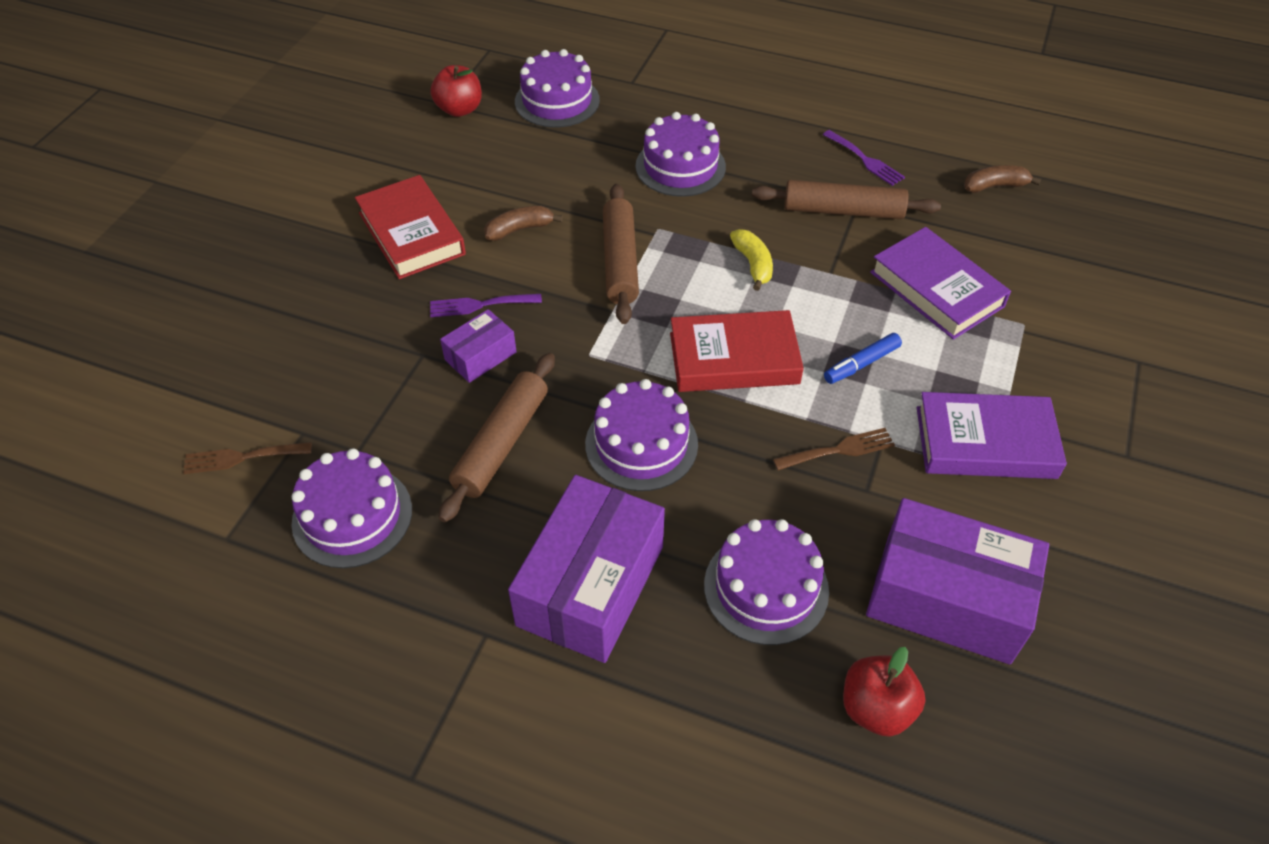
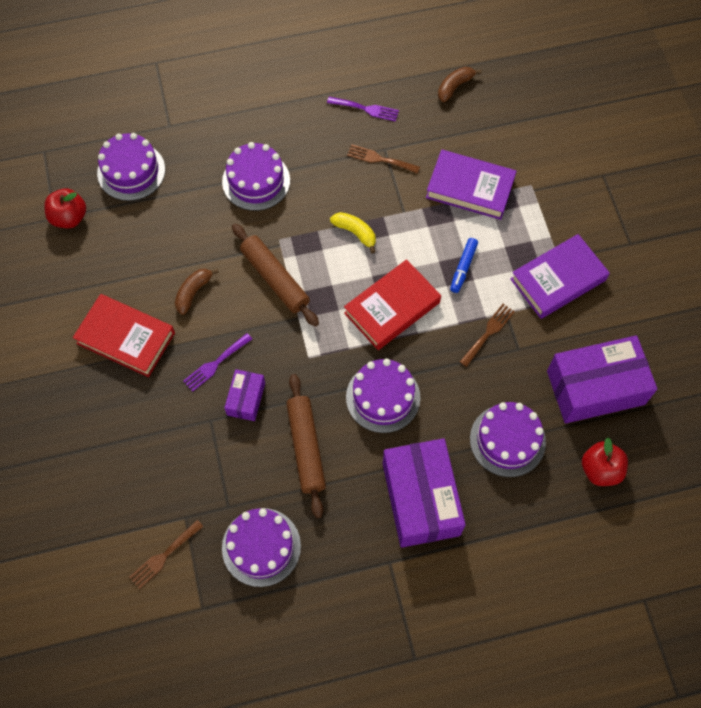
camera: 35 degrees left, 15 degrees up
brown rolling pin [752,180,941,219] -> brown fork [347,144,420,174]

